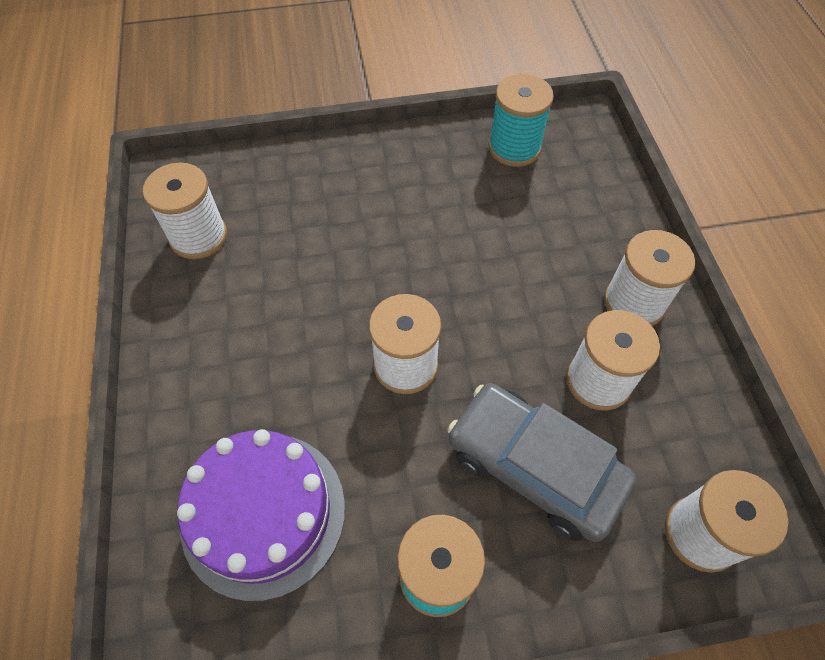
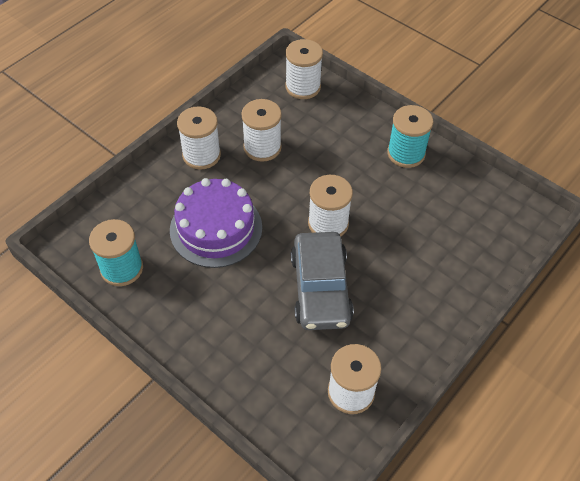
camera: 130 degrees left, 5 degrees down
purple cake [177,429,345,601] -> purple cake moved to [170,178,262,268]
grey car [447,383,636,542] -> grey car moved to [291,232,354,330]

